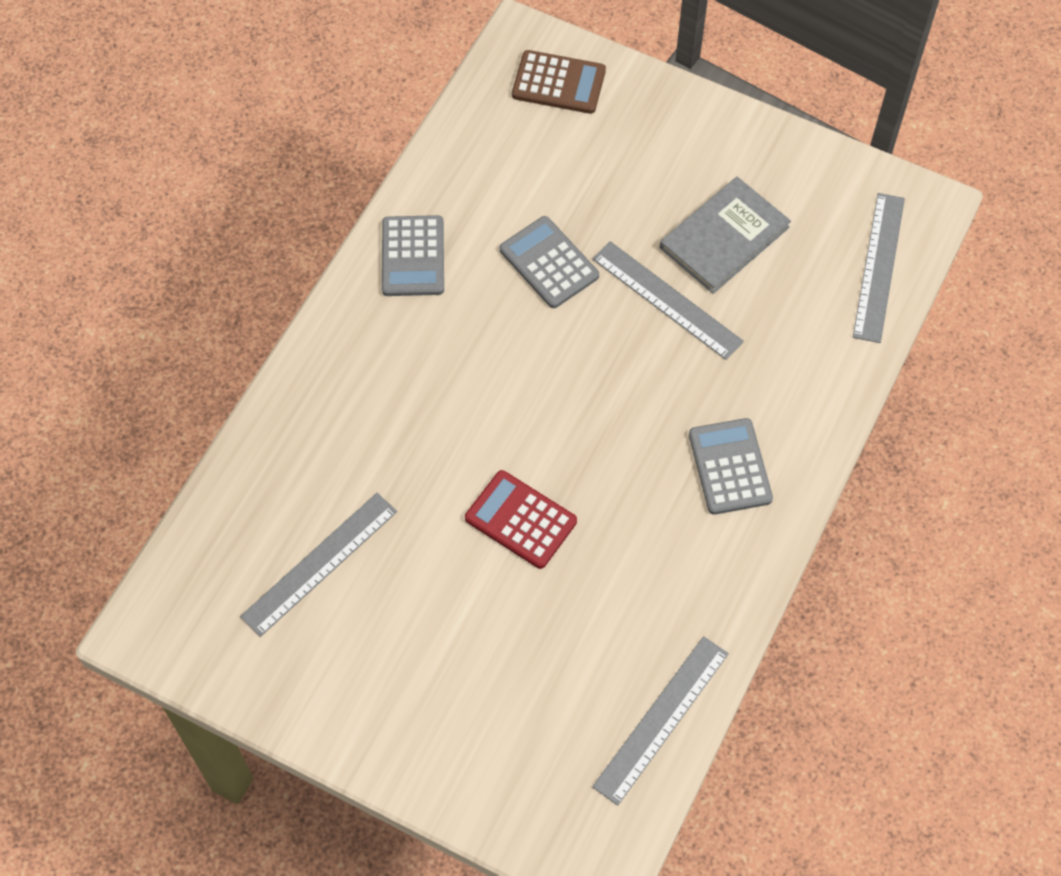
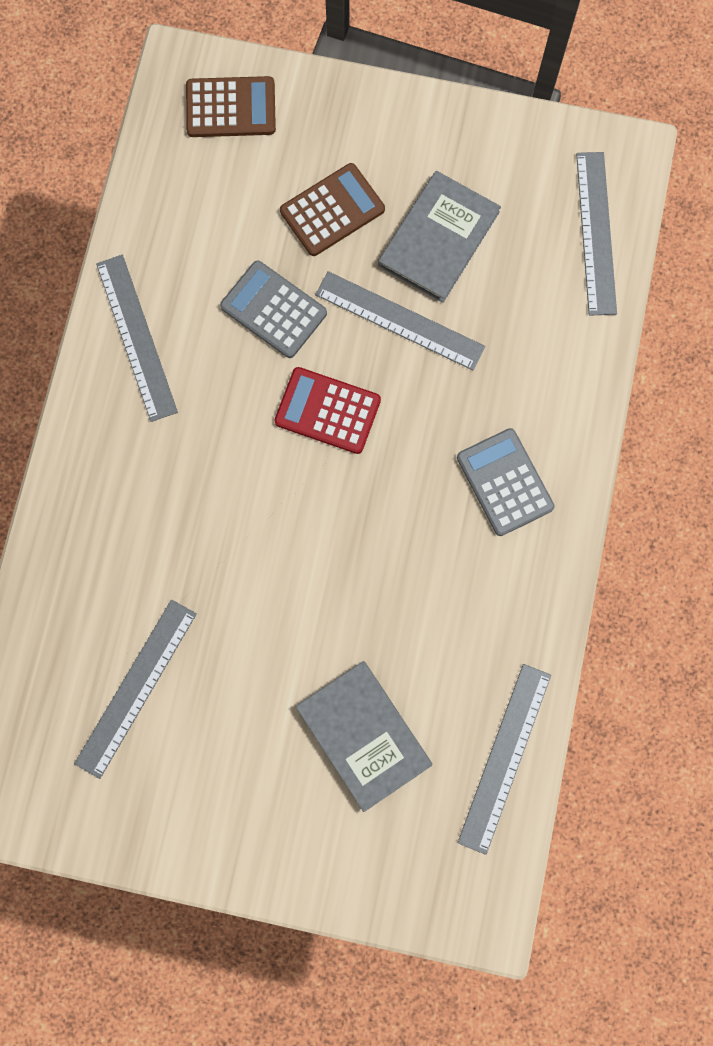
camera: 15 degrees left, 15 degrees up
grey calculator [382,215,444,296] -> grey ruler [96,255,178,422]
red calculator [465,470,577,569] -> red calculator moved to [274,367,381,454]
none -> brown calculator [280,163,385,256]
none -> grey book [296,661,432,812]

